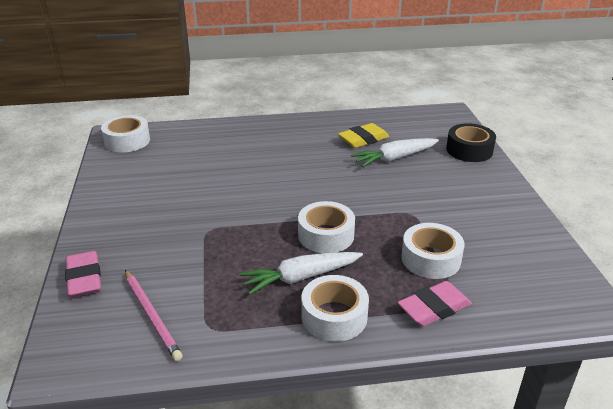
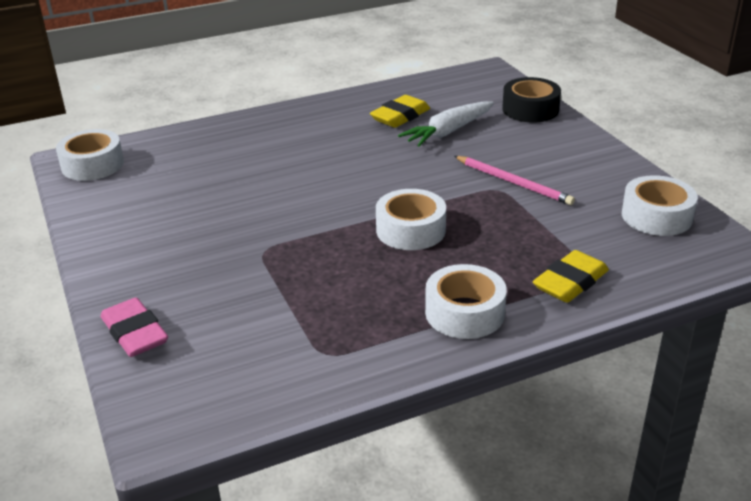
camera: 15 degrees left, 0 degrees up
pink pencil [125,270,183,361] -> pink pencil moved to [454,156,575,205]
white carrot [240,252,363,295] -> none
pink eraser [397,281,472,326] -> yellow eraser [533,250,609,303]
white tape [401,223,465,279] -> white tape moved to [622,175,698,236]

